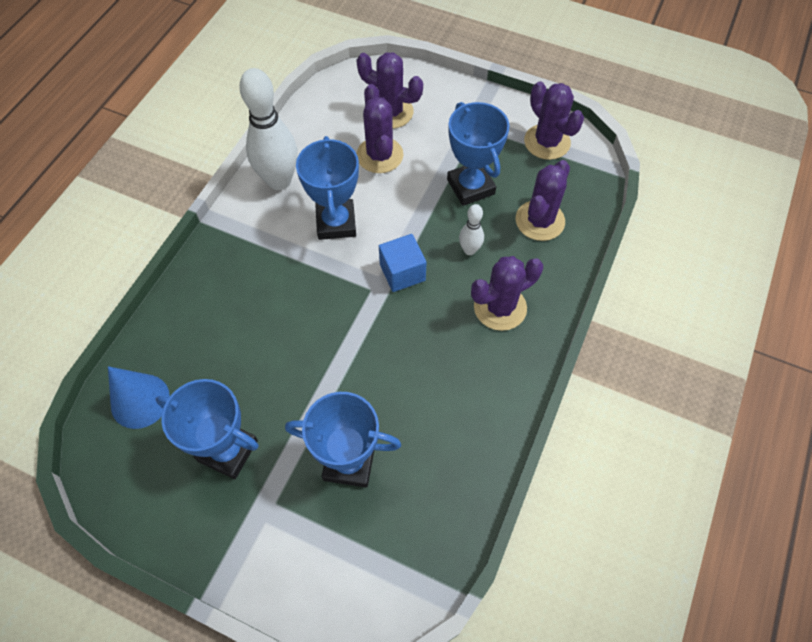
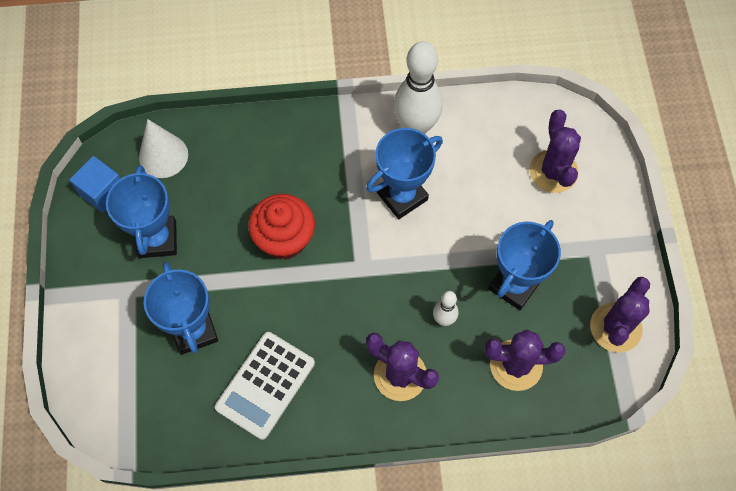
camera: 60 degrees right, 5 degrees up
blue cone [108,366,170,429] -> white cone [139,119,188,178]
purple cactus [356,84,403,173] -> none
blue cube [379,234,427,292] -> blue cube moved to [69,156,121,213]
none -> white calculator [215,332,315,440]
none -> red cupcake [248,194,315,260]

